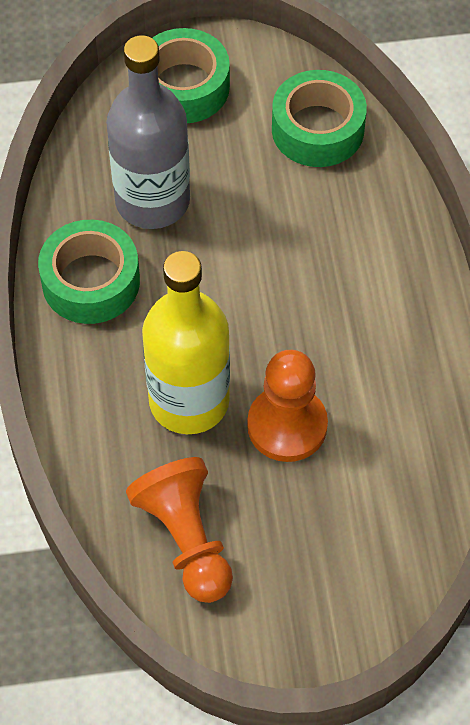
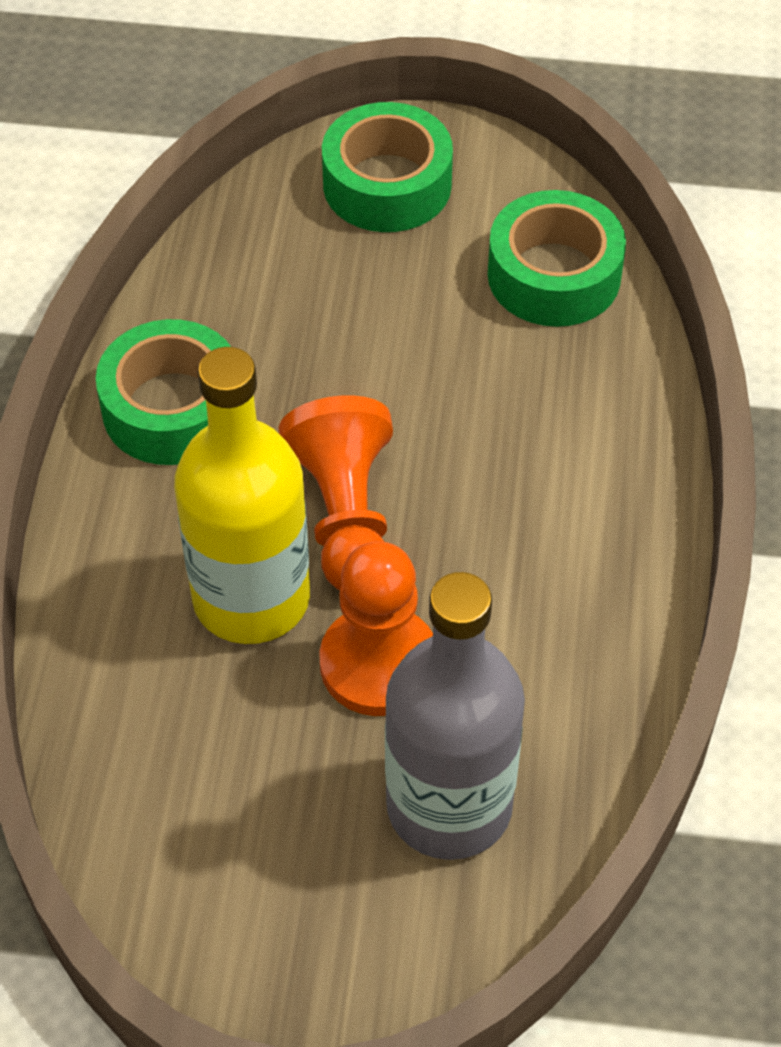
camera: 15 degrees right, 5 degrees down
grey bottle [106,35,190,229] -> grey bottle moved to [385,572,525,860]
orange pawn [126,457,233,603] -> orange pawn moved to [278,395,393,591]

